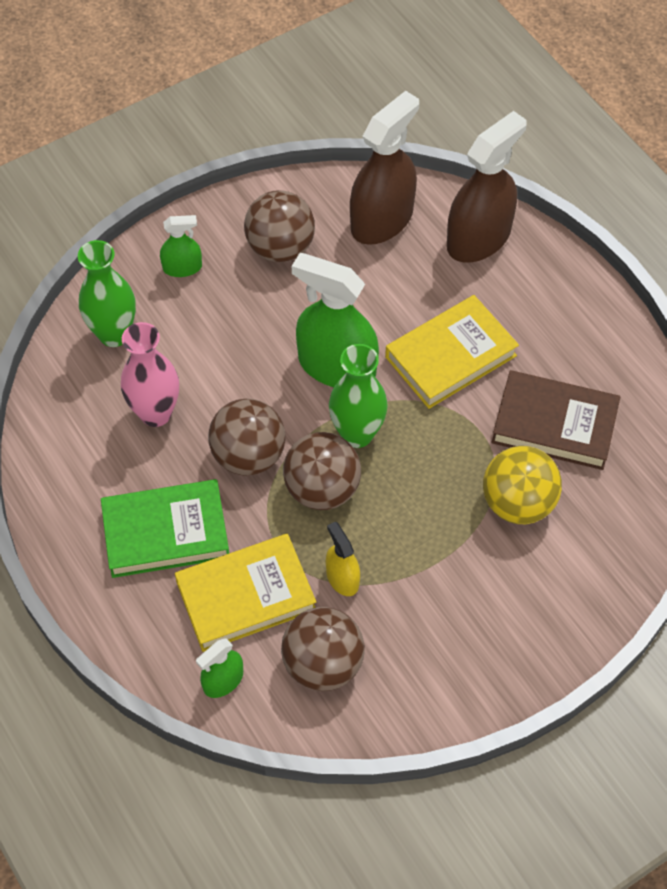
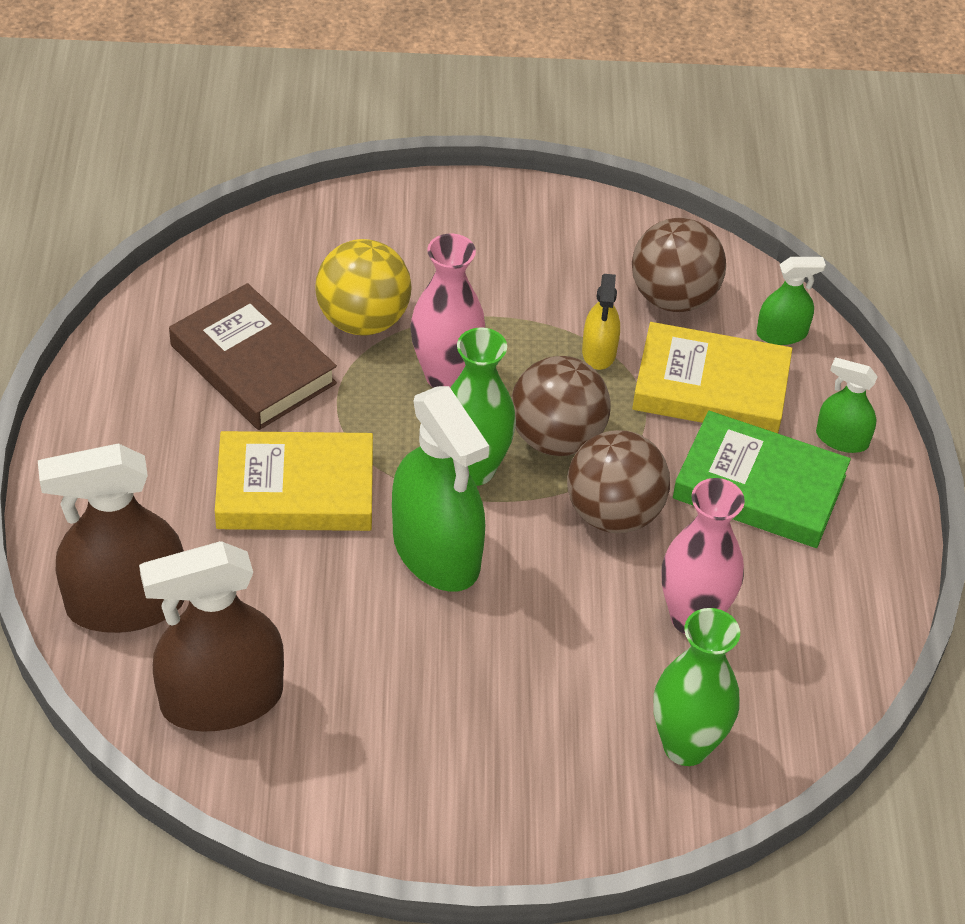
camera: 150 degrees left, 10 degrees down
green spray bottle [160,215,202,277] -> green spray bottle moved to [816,357,878,453]
brown ball [244,190,315,262] -> none
none -> pink vase [410,234,485,388]

